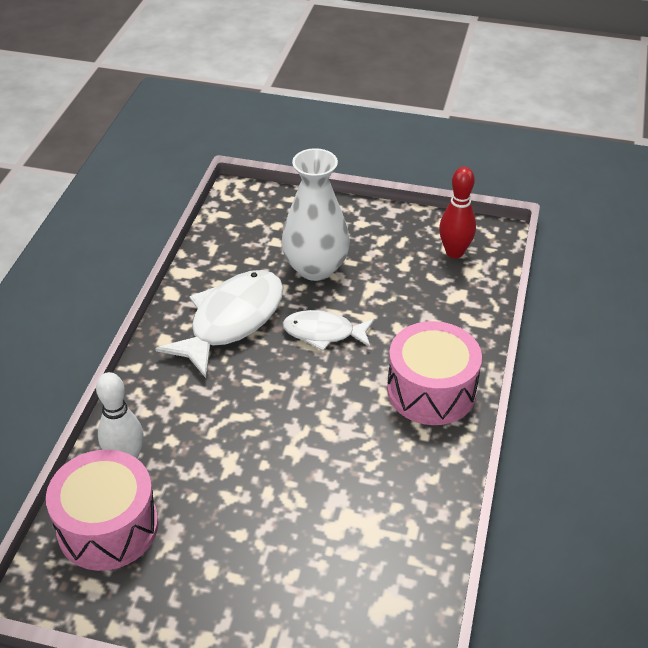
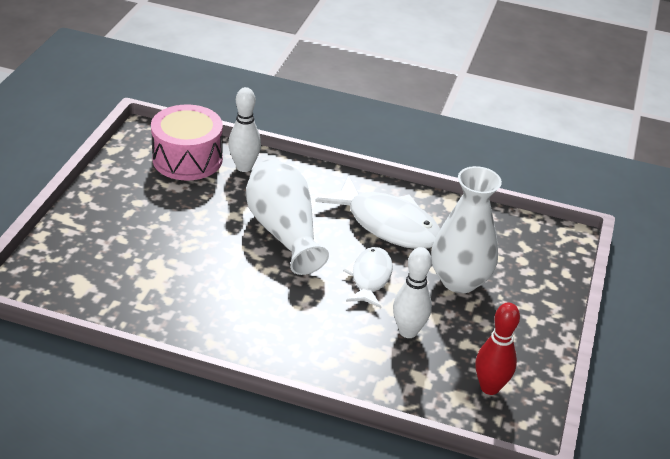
camera: 90 degrees right, 5 degrees down
pink drum [387,321,482,425] -> none
none -> white vase [246,159,329,275]
none -> white bowling pin [393,247,432,338]

